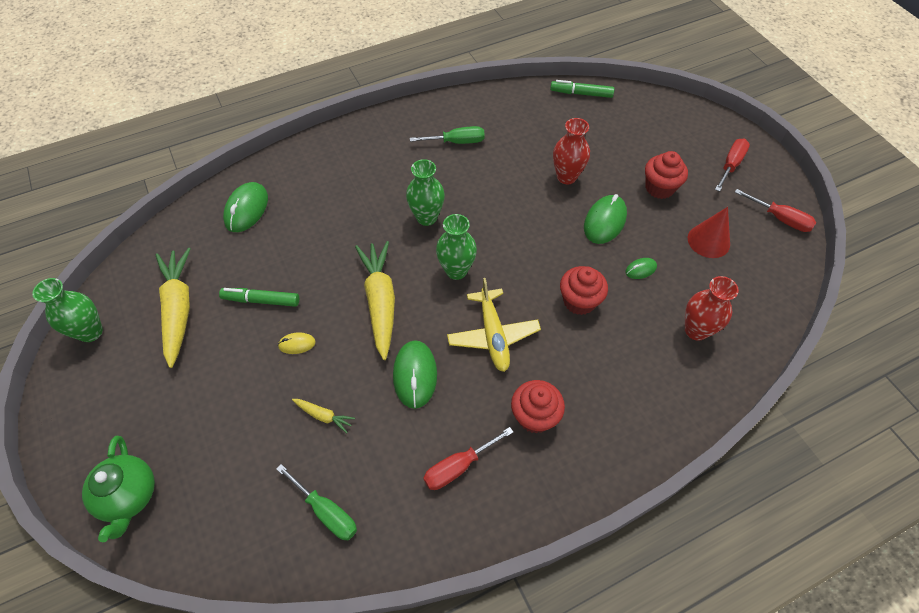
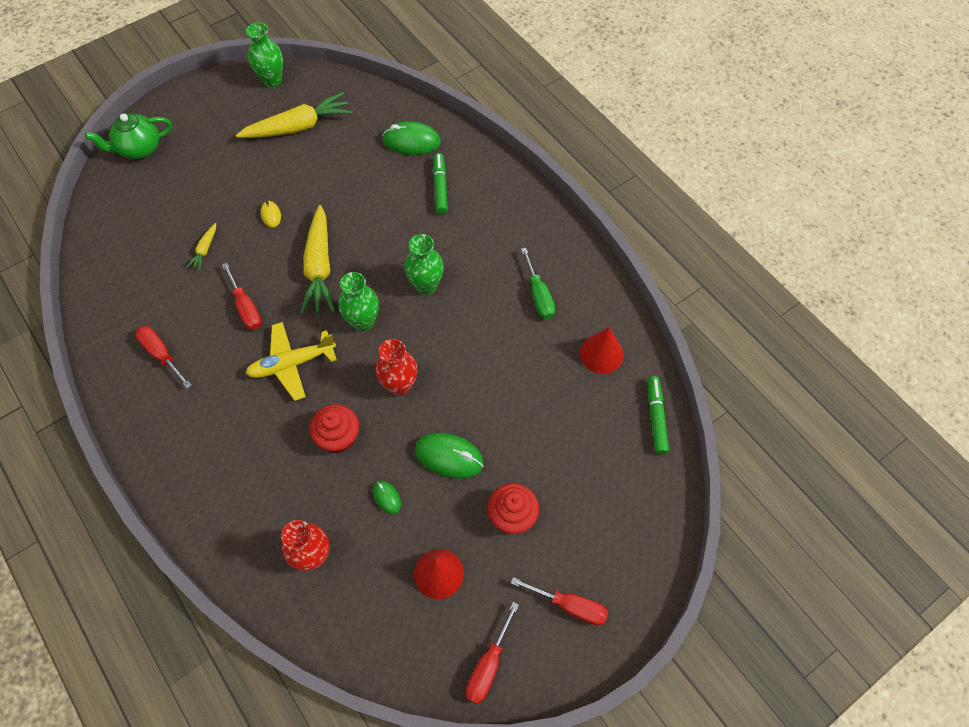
camera: 80 degrees right, 5 degrees up
green marker [219,288,299,307] -> green marker moved to [433,153,448,214]
green screwdriver [276,464,357,540] -> none
yellow carrot [355,241,395,360] -> yellow carrot turned 105 degrees clockwise [301,205,335,314]
green mouse [393,340,437,409] -> red screwdriver [222,263,262,330]
red cupcake [511,380,565,433] -> none
red vase [553,118,590,184] -> red vase moved to [376,339,418,396]
none -> red cone [580,327,624,374]

